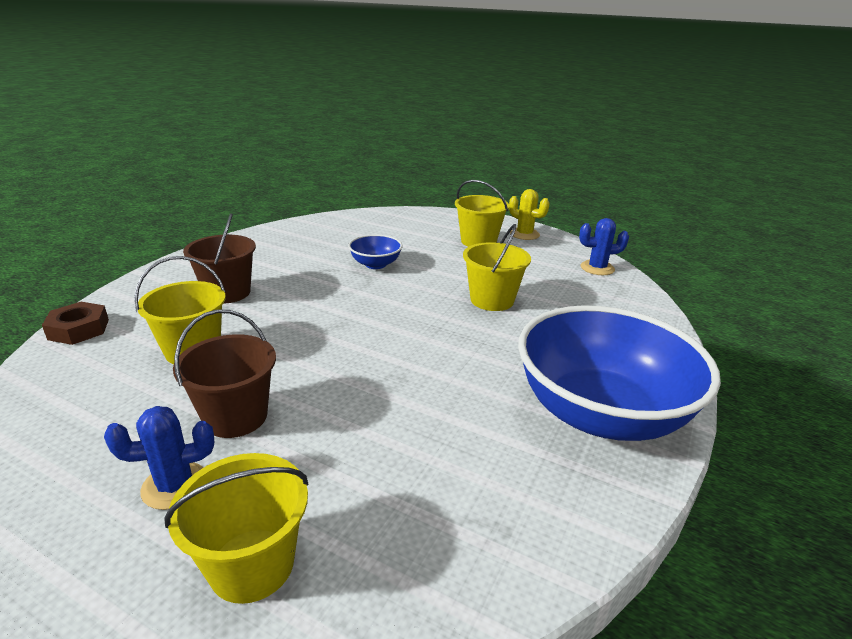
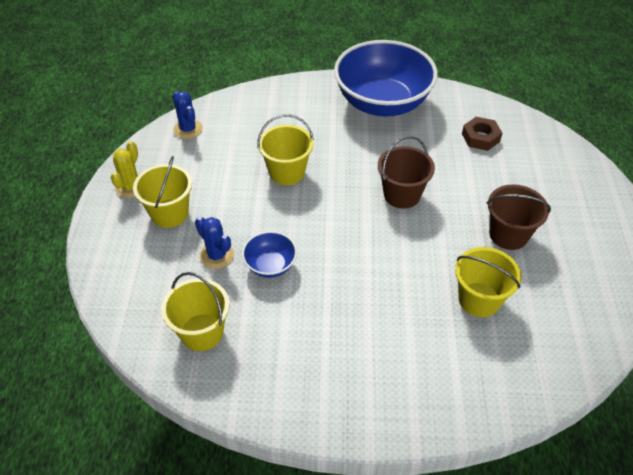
camera: 115 degrees left, 20 degrees up
brown nut [42,302,109,345] -> brown nut moved to [462,117,503,151]
blue cactus [104,406,214,510] -> blue cactus moved to [195,217,234,269]
yellow bucket [164,453,308,604] -> yellow bucket moved to [161,272,230,351]
brown bucket [183,213,256,304] -> brown bucket moved to [378,136,435,209]

